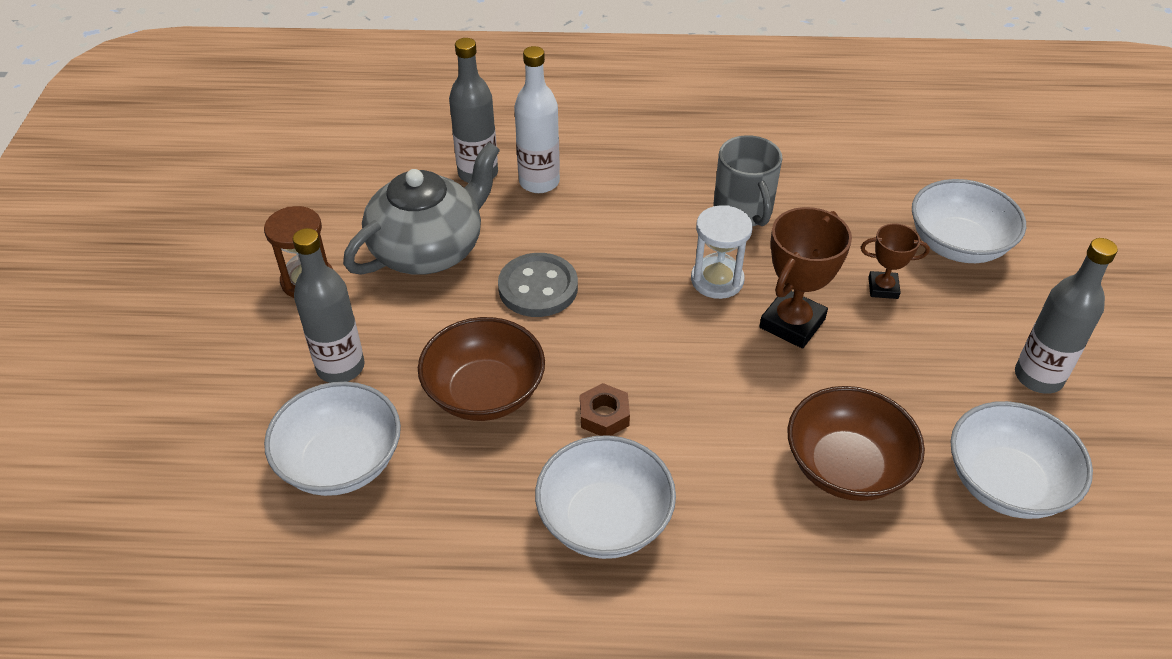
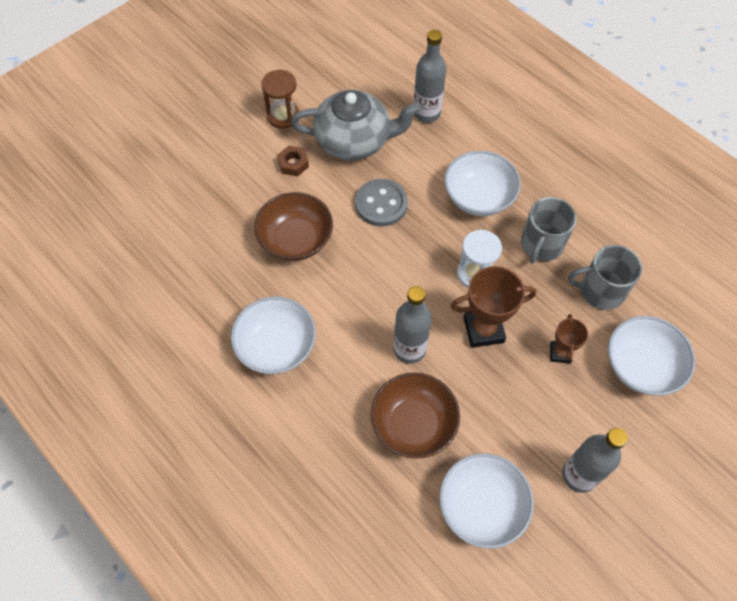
camera: 45 degrees right, 15 degrees up
white bowl [264,382,401,496] -> white bowl moved to [444,151,521,216]
grey bottle [293,228,365,383] -> grey bottle moved to [393,286,432,364]
white bottle [514,46,560,193] -> none
brown nut [580,383,630,436] -> brown nut moved to [277,146,309,176]
brown trophy [861,224,930,299] -> brown trophy turned 45 degrees clockwise [550,314,588,363]
none -> grey mug [568,245,642,310]

